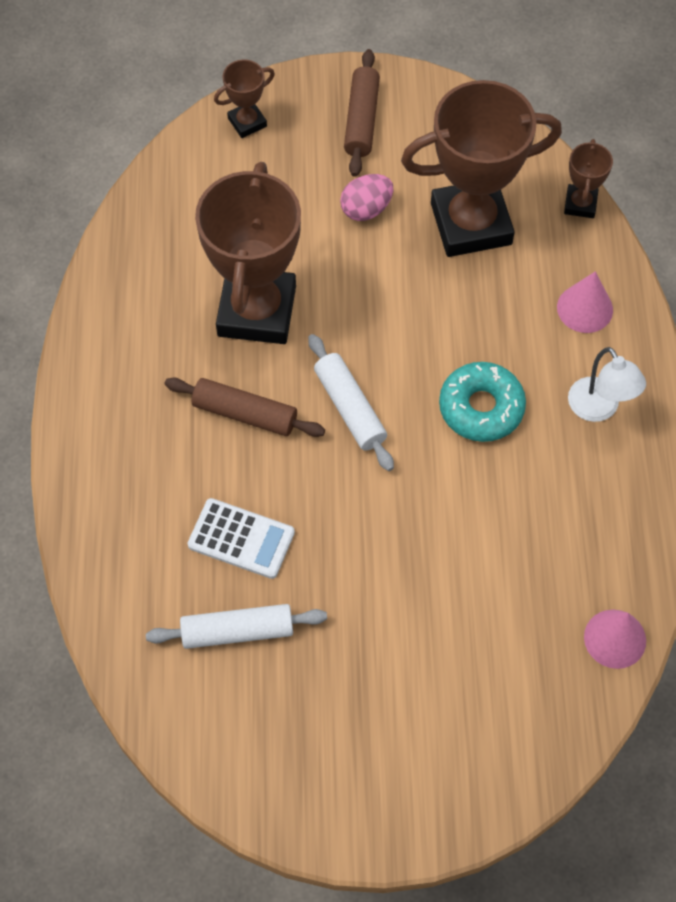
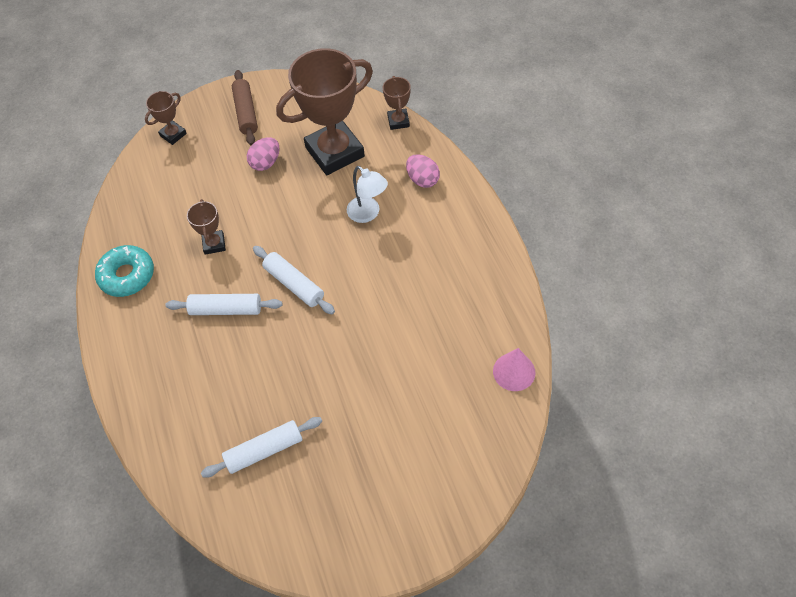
camera: 15 degrees left, 5 degrees down
brown rolling pin [165,378,325,437] -> white rolling pin [165,294,282,315]
white calculator [187,498,295,579] -> none
brown trophy [195,162,301,344] -> brown trophy [187,199,226,255], size x0.45
turquoise donut [439,362,526,442] -> turquoise donut moved to [95,245,154,297]
pink cone [557,271,613,333] -> pink egg [406,154,440,188]
white lamp [568,347,646,422] -> white lamp moved to [347,166,388,223]

